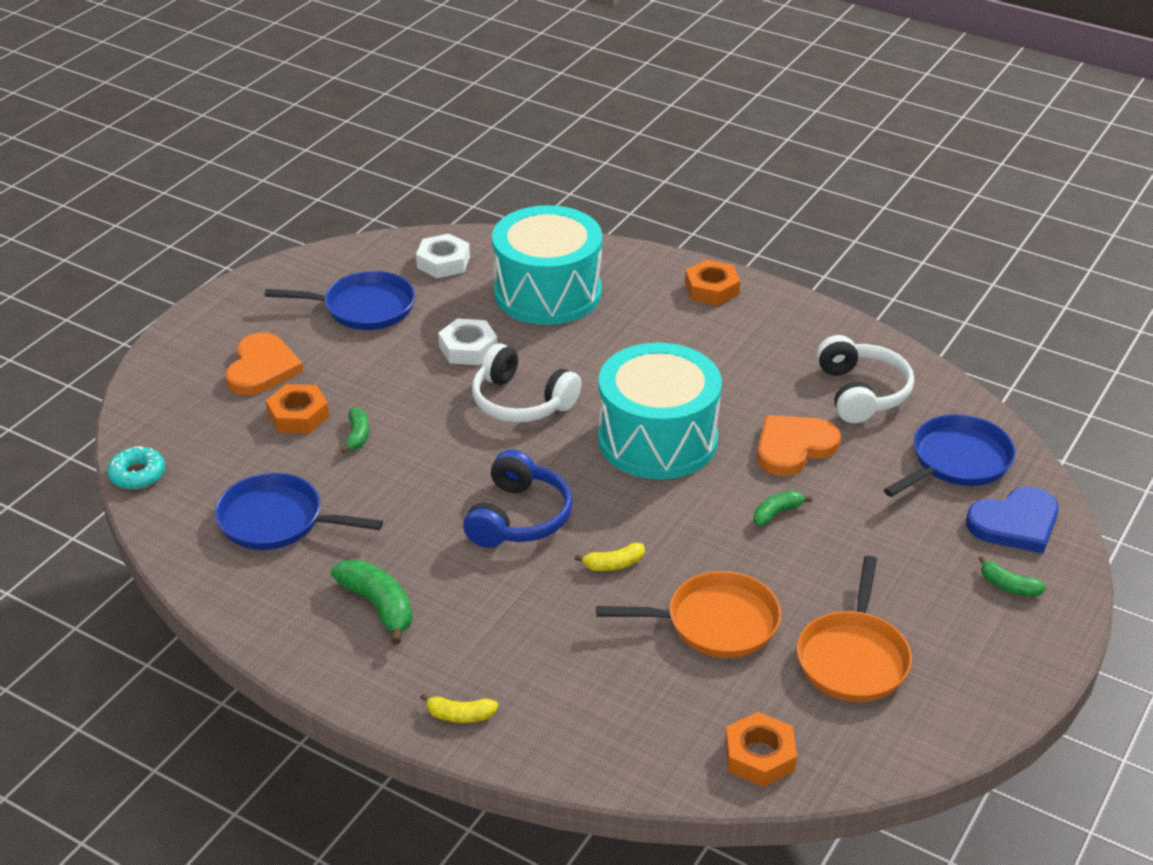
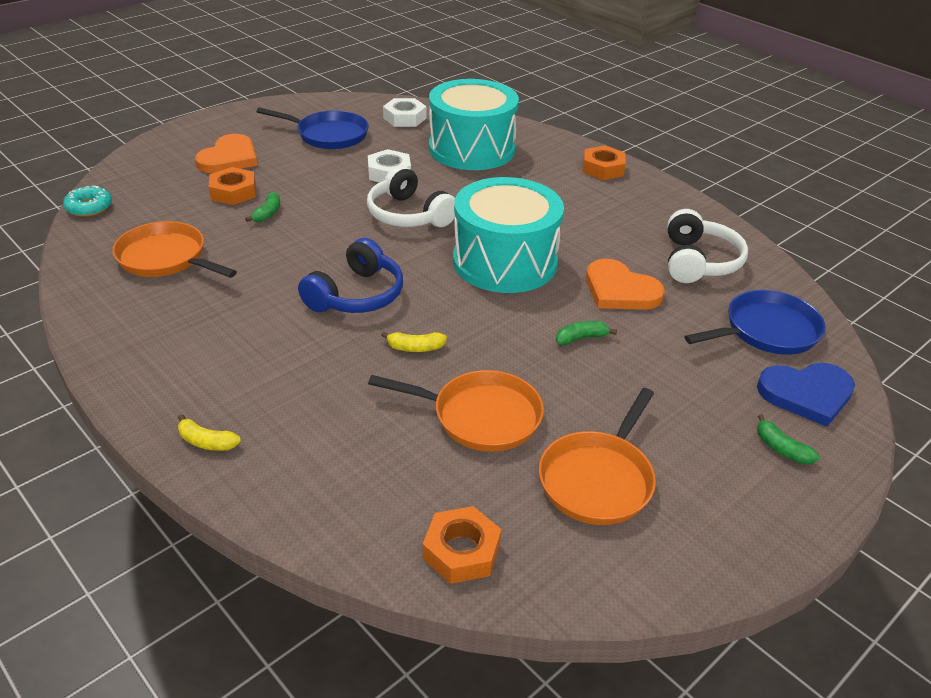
camera: 15 degrees right, 0 degrees up
blue pan [215,473,383,550] -> orange pan [112,221,237,278]
green banana [331,559,412,644] -> none
orange heart [757,415,841,476] -> orange heart turned 120 degrees counterclockwise [586,259,665,310]

